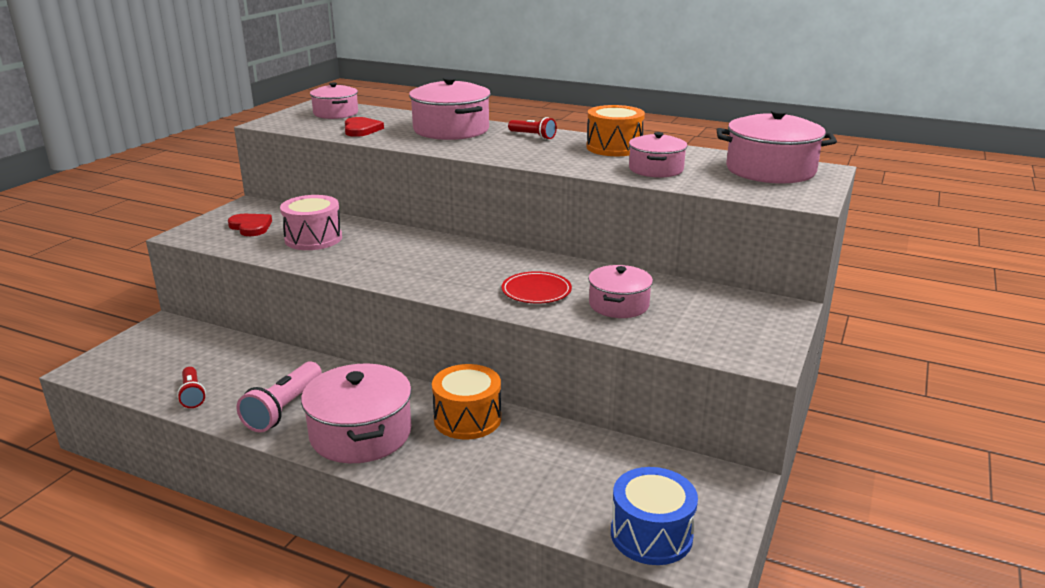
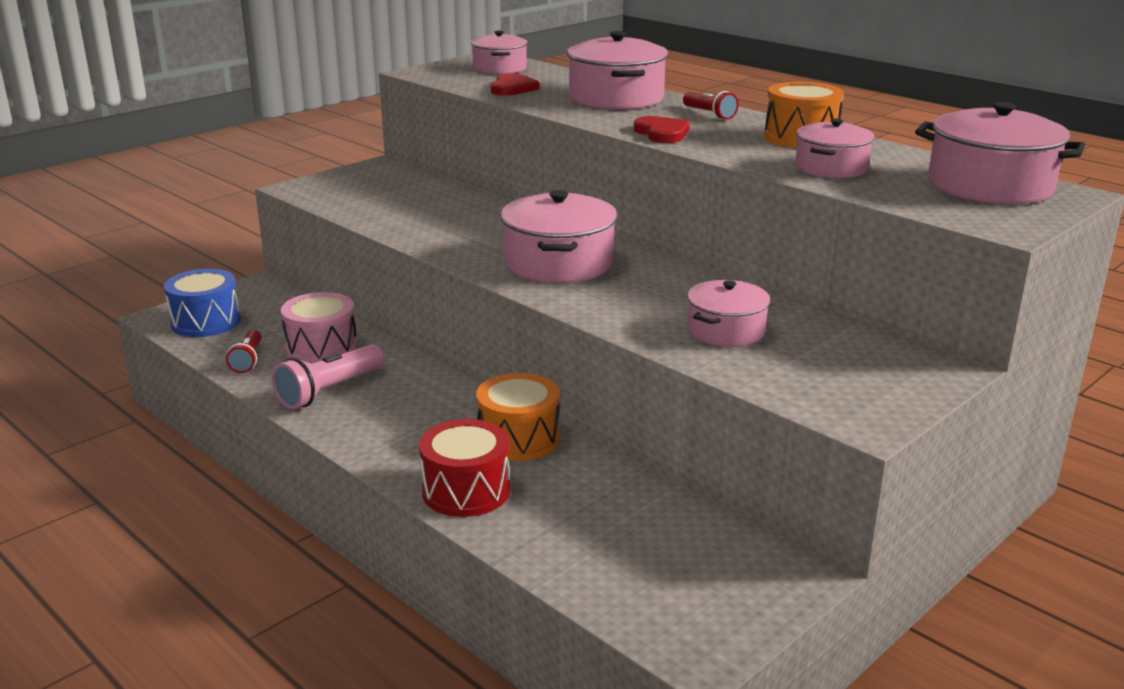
camera: 20 degrees right, 0 degrees up
red heart [228,214,272,236] -> red heart moved to [634,116,690,143]
pink drum [280,195,342,250] -> pink drum moved to [281,292,358,364]
pink pot [301,364,412,463] -> pink pot moved to [501,190,618,283]
red plate [502,271,572,304] -> none
blue drum [611,467,698,565] -> blue drum moved to [164,269,241,337]
none -> red drum [419,419,511,517]

